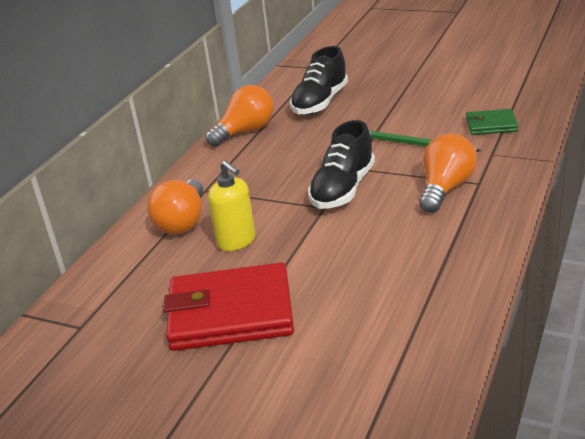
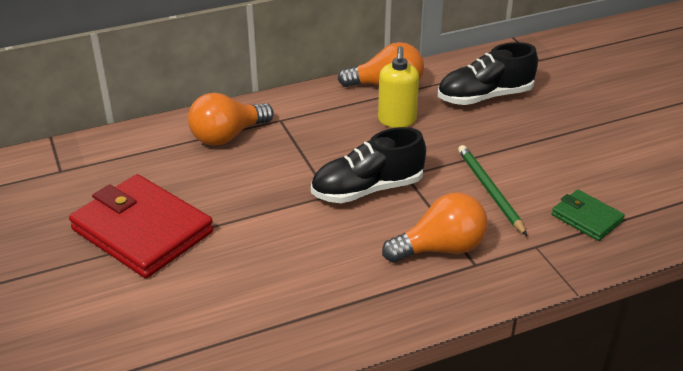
camera: 40 degrees right, 5 degrees up
yellow soap dispenser [208,160,255,251] -> yellow soap dispenser moved to [378,46,419,128]

